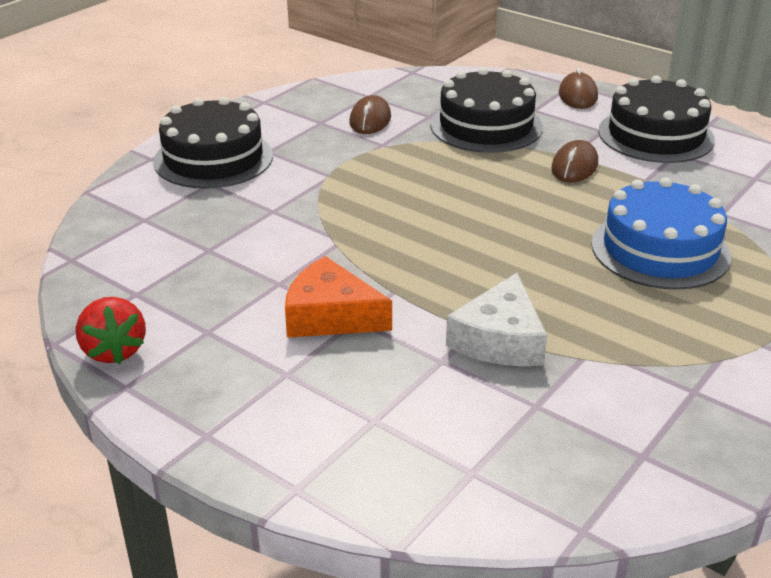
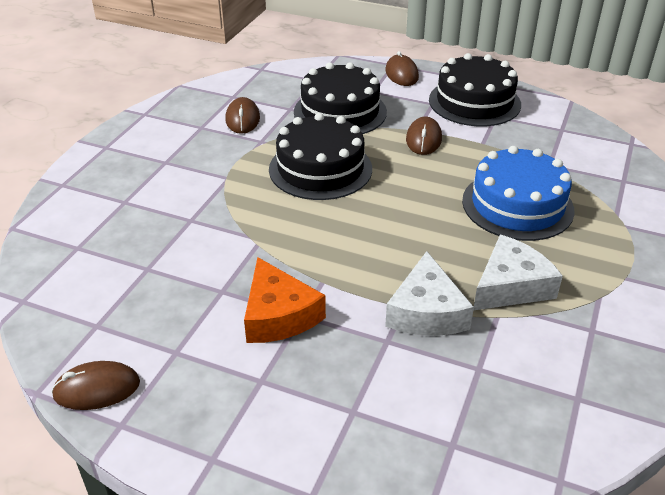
camera: 15 degrees left, 5 degrees up
red strawberry [76,297,146,364] -> brown mouse [51,361,140,410]
black cake [153,97,273,189] -> black cake moved to [269,113,372,200]
orange cheese [285,256,392,338] -> orange cheese turned 120 degrees counterclockwise [244,257,326,343]
none -> white cheese [473,235,563,311]

